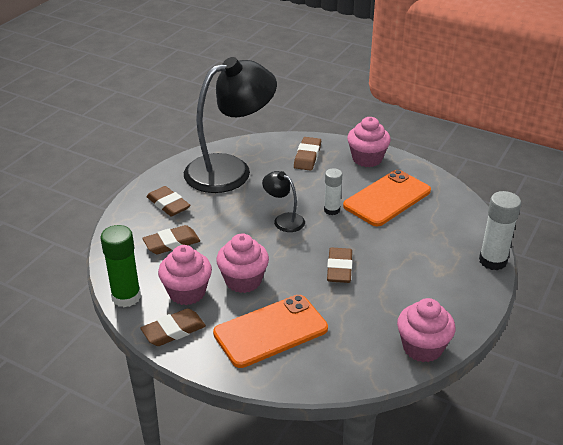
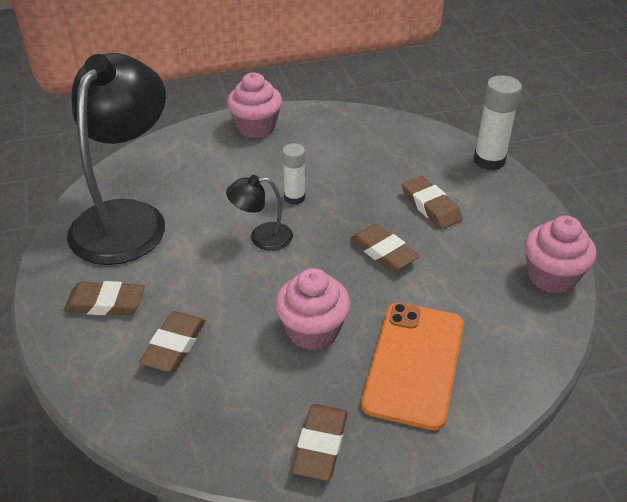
camera: 45 degrees left, 5 degrees up
green glue stick [100,225,141,307] -> none
pink cupcake [158,245,212,305] -> none
brown eraser [294,137,321,171] -> brown eraser moved to [402,176,463,229]
orange phone [343,170,431,226] -> none

